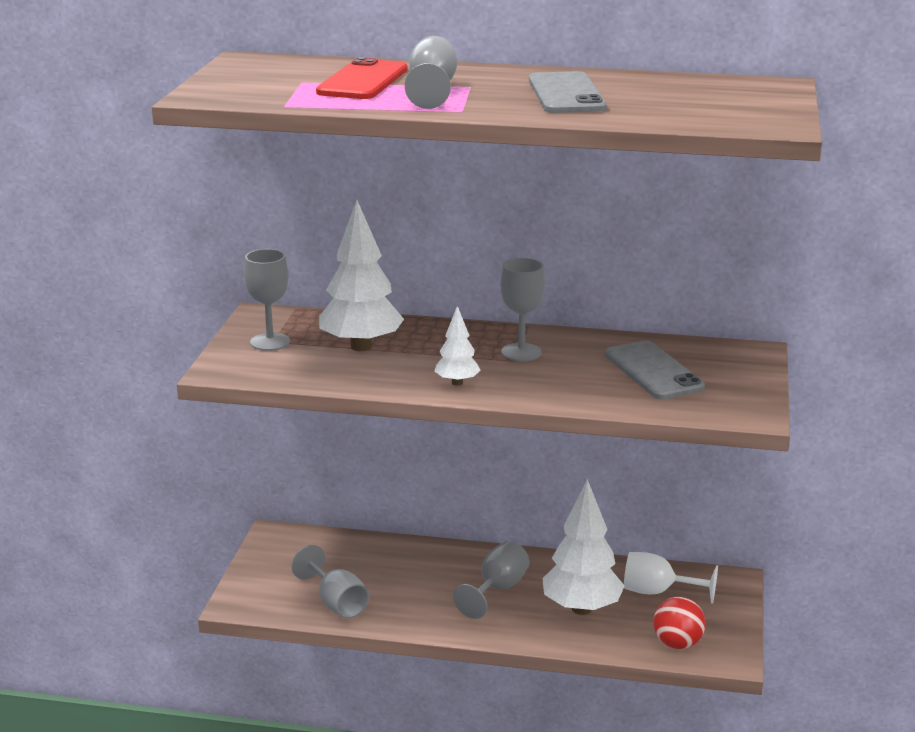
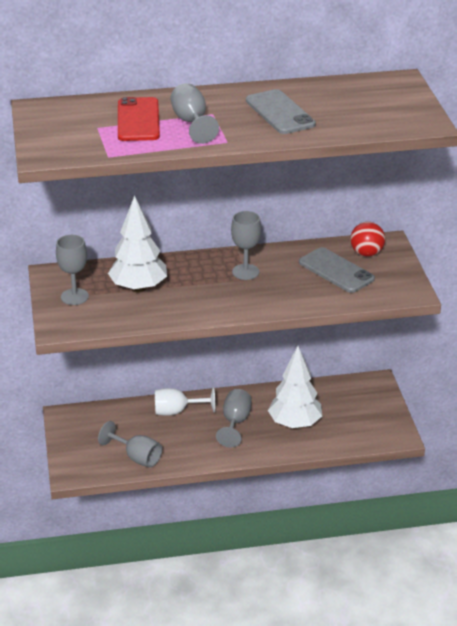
camera: 20 degrees left, 10 degrees up
white tree [434,306,481,386] -> none
white goblet [624,552,718,604] -> white goblet moved to [155,387,215,416]
red ball [653,597,706,649] -> red ball moved to [350,222,385,257]

